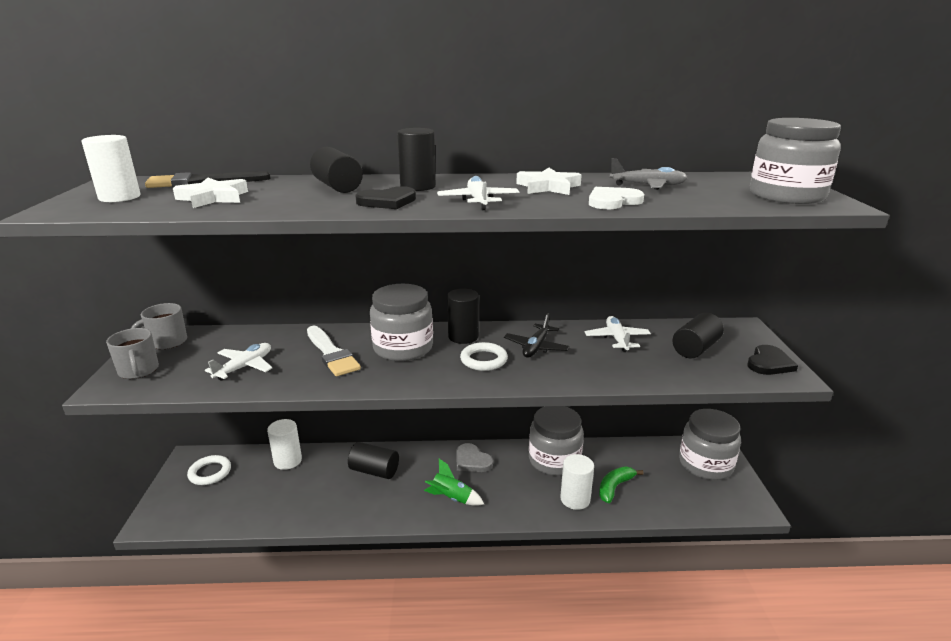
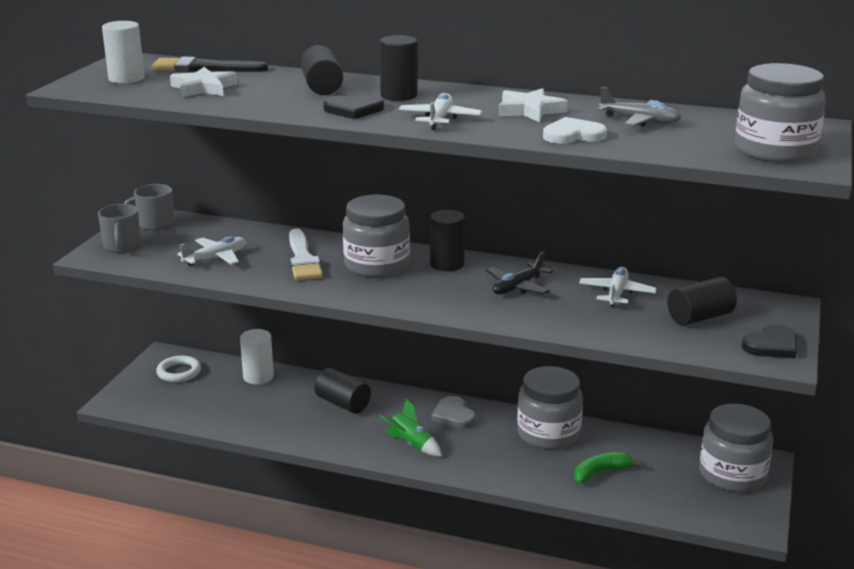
camera: 20 degrees right, 0 degrees up
white ring [460,342,508,371] -> none
white cylinder [560,454,594,510] -> none

